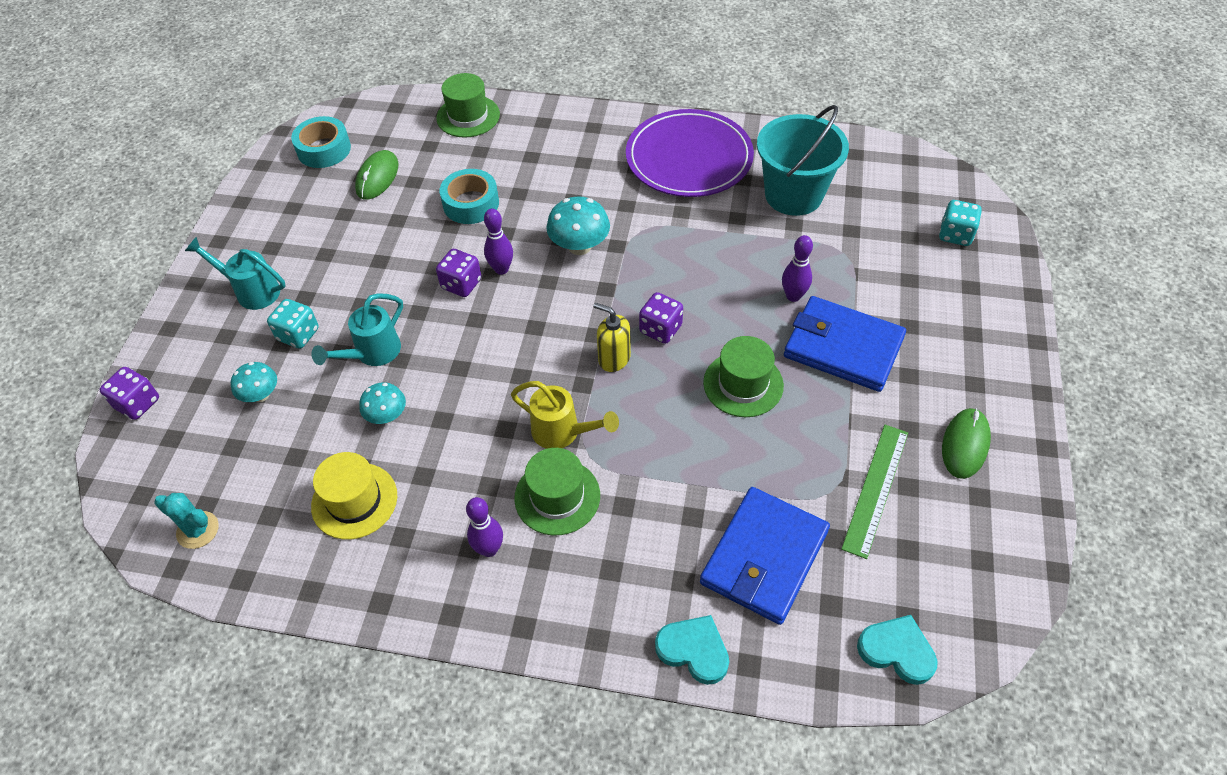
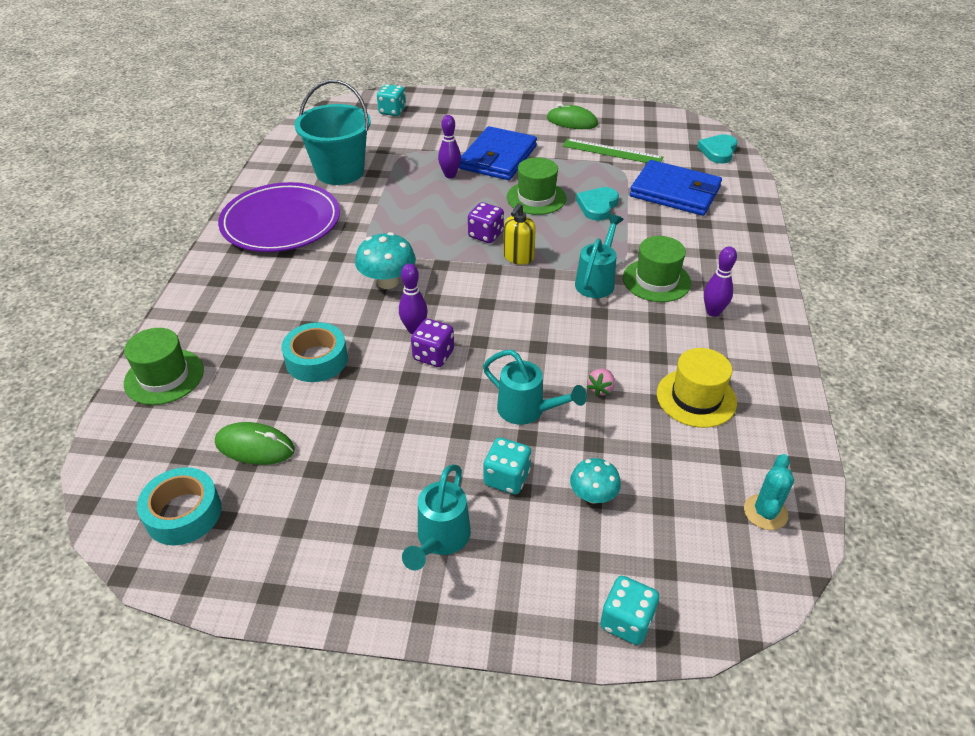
camera: 95 degrees left, 10 degrees down
purple dice [99,367,159,420] -> turquoise dice [600,576,659,645]
turquoise mushroom [359,382,406,424] -> pink strawberry [587,369,615,396]
yellow watering can [511,381,619,449] -> turquoise watering can [575,214,624,298]
turquoise heart [655,615,729,685] -> turquoise heart moved to [576,187,619,221]

